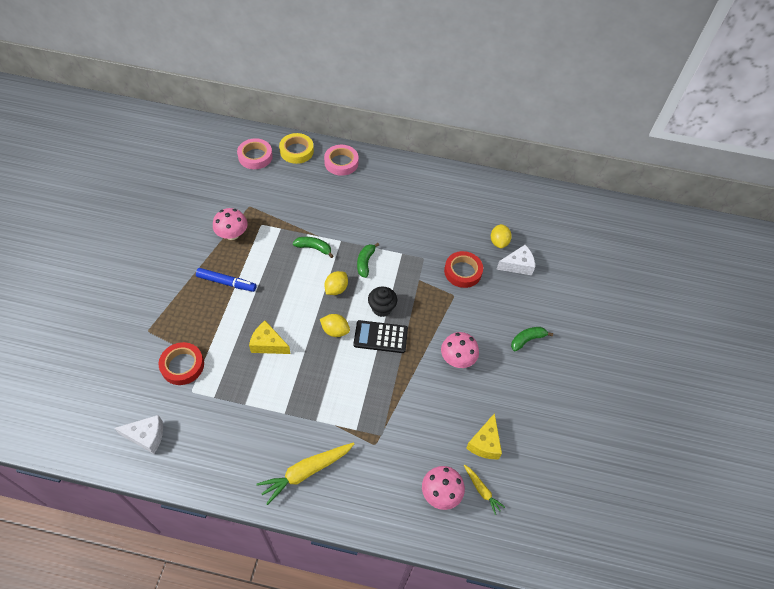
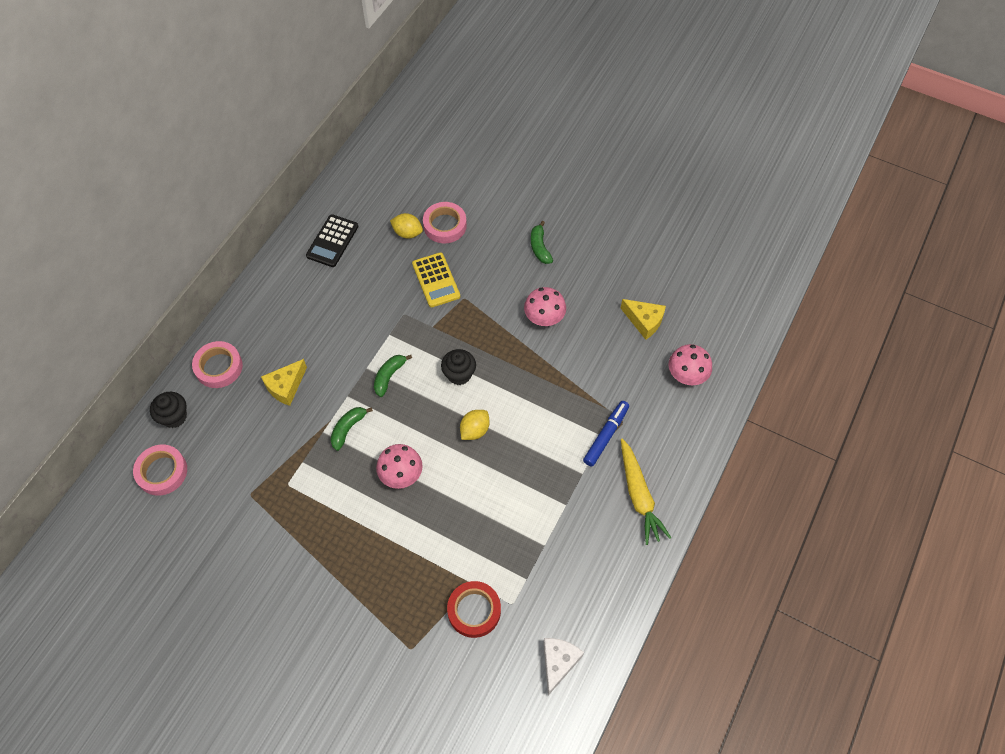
camera: 70 degrees left, 5 degrees up
blue marker [196,268,256,292] -> blue marker moved to [583,401,629,467]
pink mushroom [213,208,248,240] -> pink mushroom moved to [376,444,423,489]
yellow cheese [249,321,290,354] -> yellow cheese moved to [261,359,307,406]
yellow tape [279,133,314,164] -> black cupcake [150,392,187,428]
yellow lemon [324,271,348,295] -> none
black calculator [354,320,408,353] -> black calculator moved to [306,214,358,267]
green banana [357,243,379,278] -> green banana turned 90 degrees clockwise [374,355,412,397]
red tape [444,251,483,288] -> yellow calculator [412,252,460,307]
yellow carrot [464,465,505,515] -> none
white cheese [496,245,535,275] -> pink tape [423,202,467,243]

